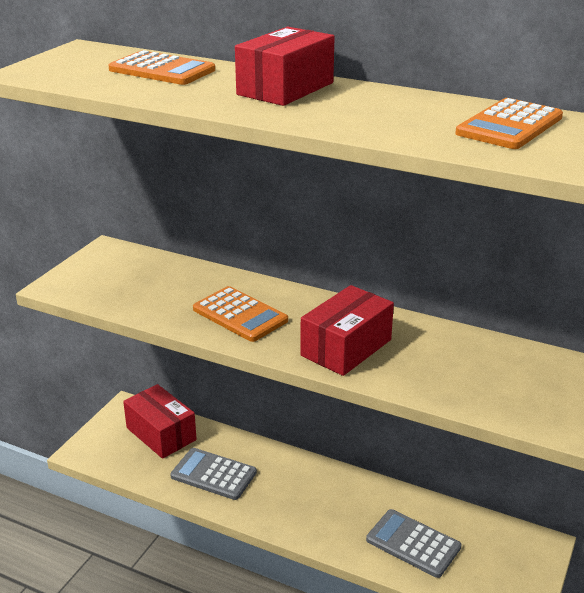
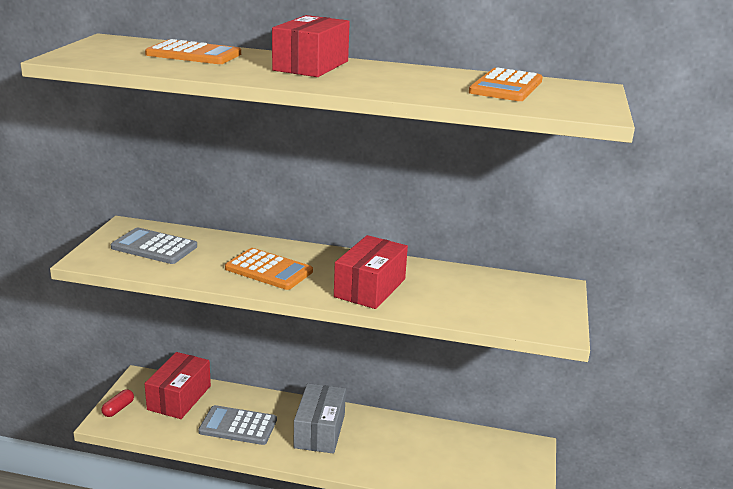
camera: 15 degrees left, 5 degrees down
red box [123,384,197,459] -> red box turned 75 degrees clockwise [144,352,211,419]
grey calculator [366,509,461,578] -> grey calculator moved to [111,228,197,264]
none -> red capsule [102,389,134,417]
none -> grey box [294,383,346,454]

